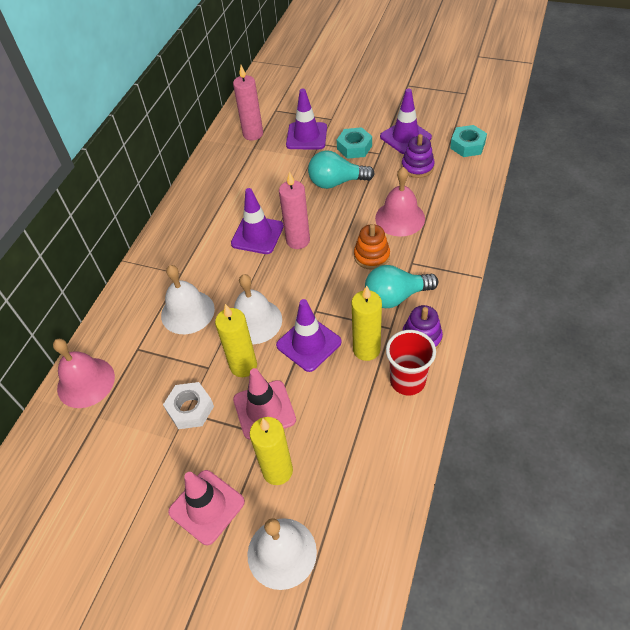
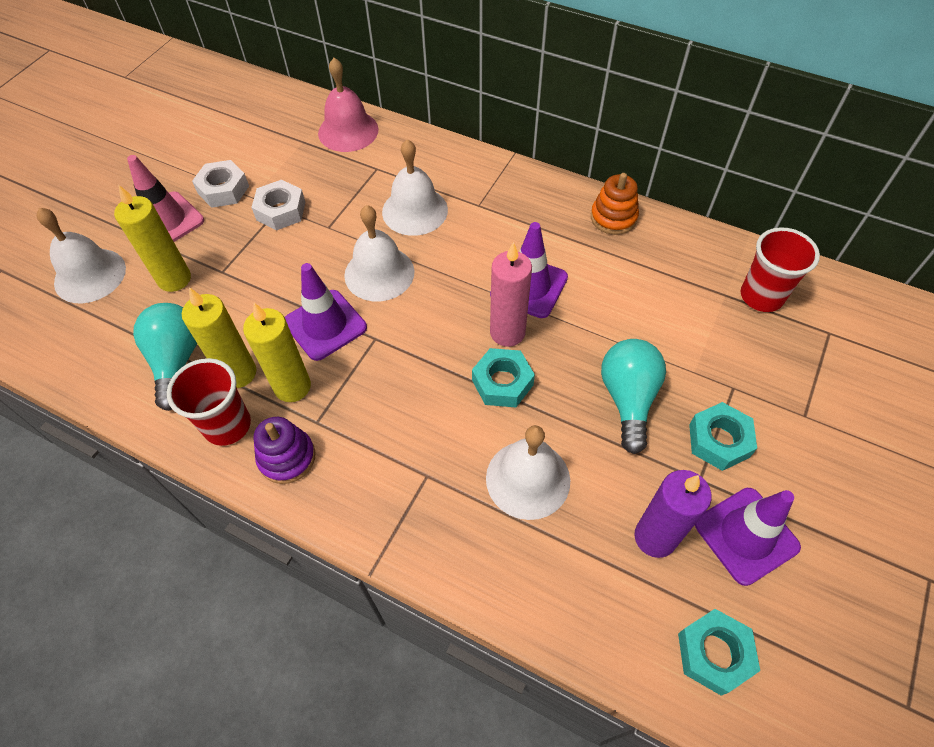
camera: 95 degrees right, 5 degrees up
yellow candle [215,304,257,377] -> yellow candle moved to [182,287,256,388]
pink candle [233,65,263,141] -> red cup [741,227,820,312]
pink traffic cone [233,368,296,440] -> none
purple traffic cone [286,89,327,149] -> none
orange stacking toy [354,224,390,270] -> orange stacking toy moved to [591,173,639,235]
turquoise light bulb [365,265,438,308] -> turquoise light bulb moved to [133,303,197,411]
pink bell [375,167,425,237] -> white bell [486,425,570,520]
purple stacking toy [401,134,435,178] -> purple candle [634,470,712,558]
none -> white nut [192,160,249,208]
none -> turquoise nut [472,348,535,407]

